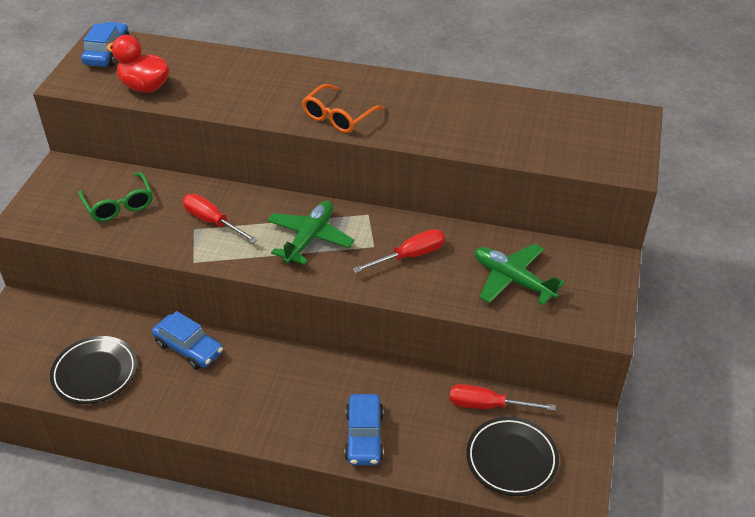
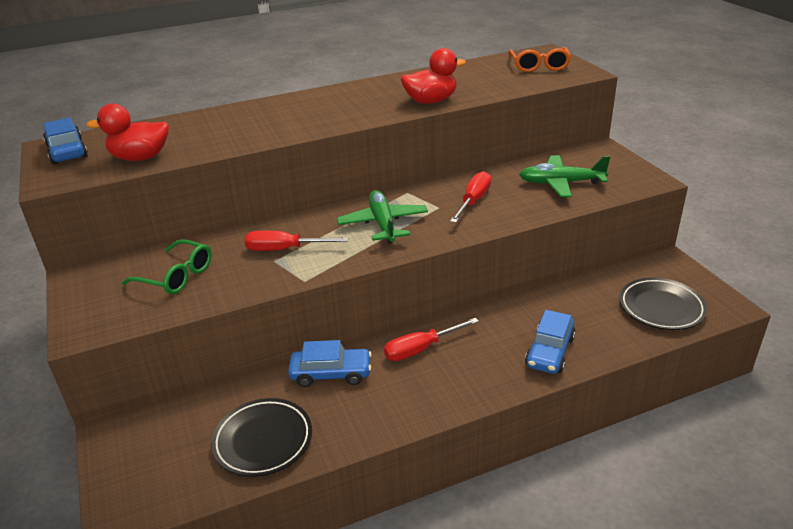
camera: 35 degrees left, 10 degrees down
orange glasses [302,84,385,133] -> orange glasses moved to [508,47,571,72]
blue car [344,394,384,465] -> blue car turned 60 degrees clockwise [525,310,575,374]
red screwdriver [450,384,556,411] -> red screwdriver moved to [384,318,479,361]
none -> red duck [401,48,466,104]

